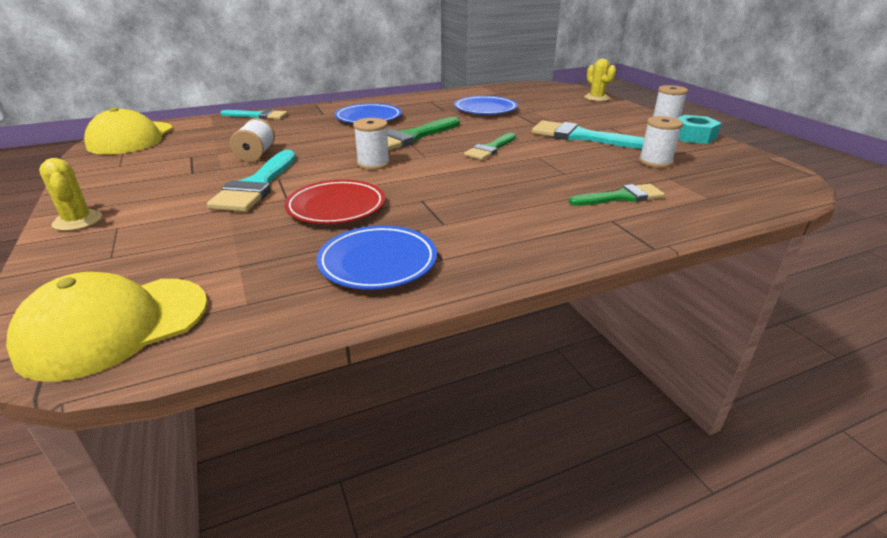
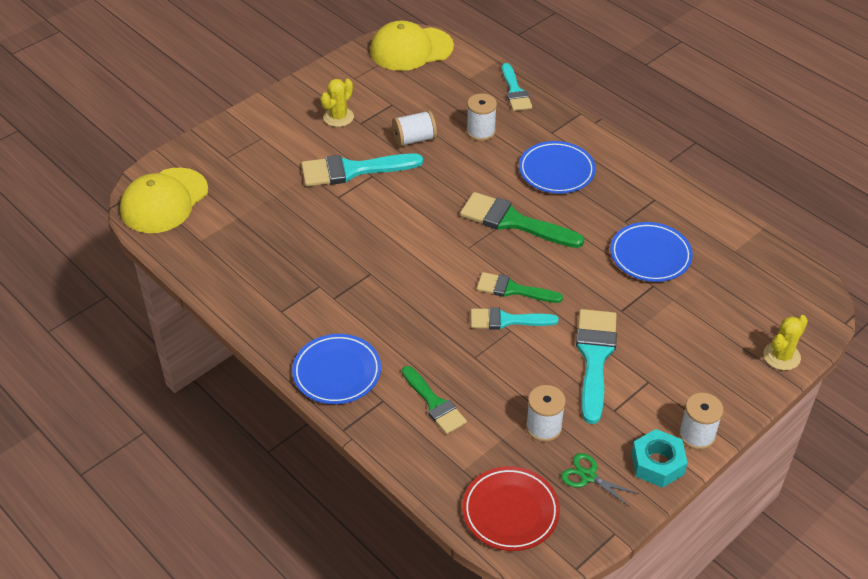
camera: 70 degrees right, 15 degrees up
yellow cap [6,272,208,382] -> yellow cap turned 90 degrees counterclockwise [120,168,208,233]
yellow cactus [39,158,102,231] -> yellow cactus moved to [320,79,354,127]
red plate [284,180,385,224] -> red plate moved to [462,466,560,551]
blue plate [316,225,437,290] -> blue plate moved to [292,334,381,404]
white spool [353,118,390,170] -> white spool moved to [466,93,497,141]
none -> turquoise brush [471,307,559,330]
none -> green scissors [561,453,638,507]

